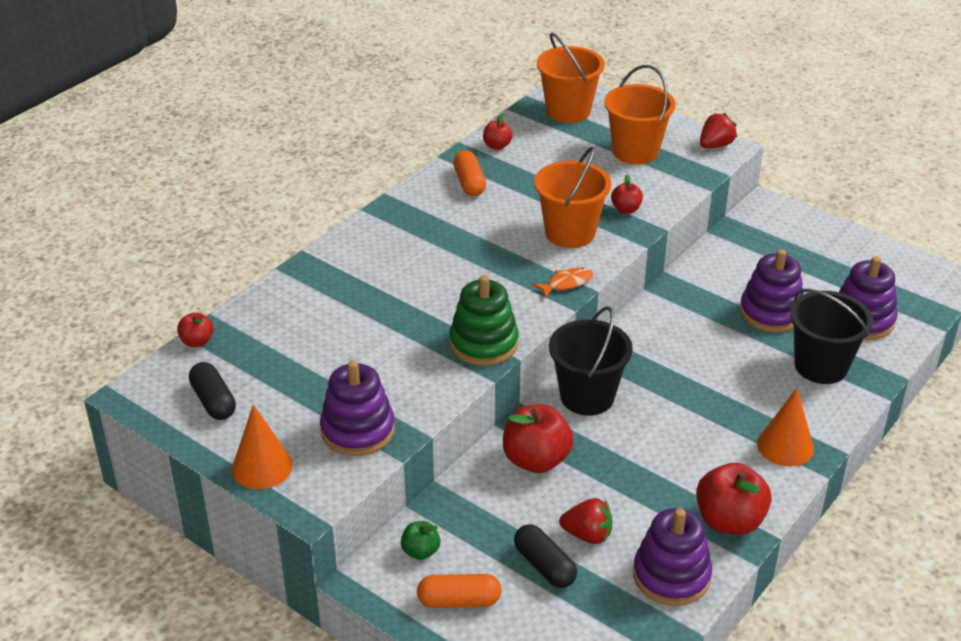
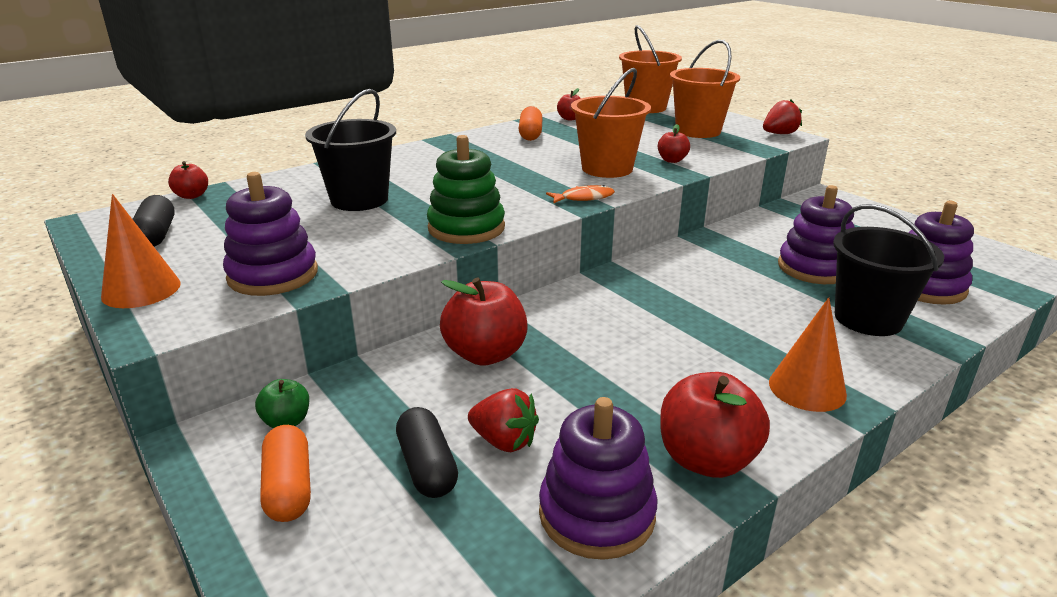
camera: 15 degrees right, 10 degrees down
orange capsule [417,574,501,608] -> orange capsule turned 60 degrees clockwise [260,425,311,522]
black bucket [549,306,633,415] -> black bucket moved to [305,89,396,211]

